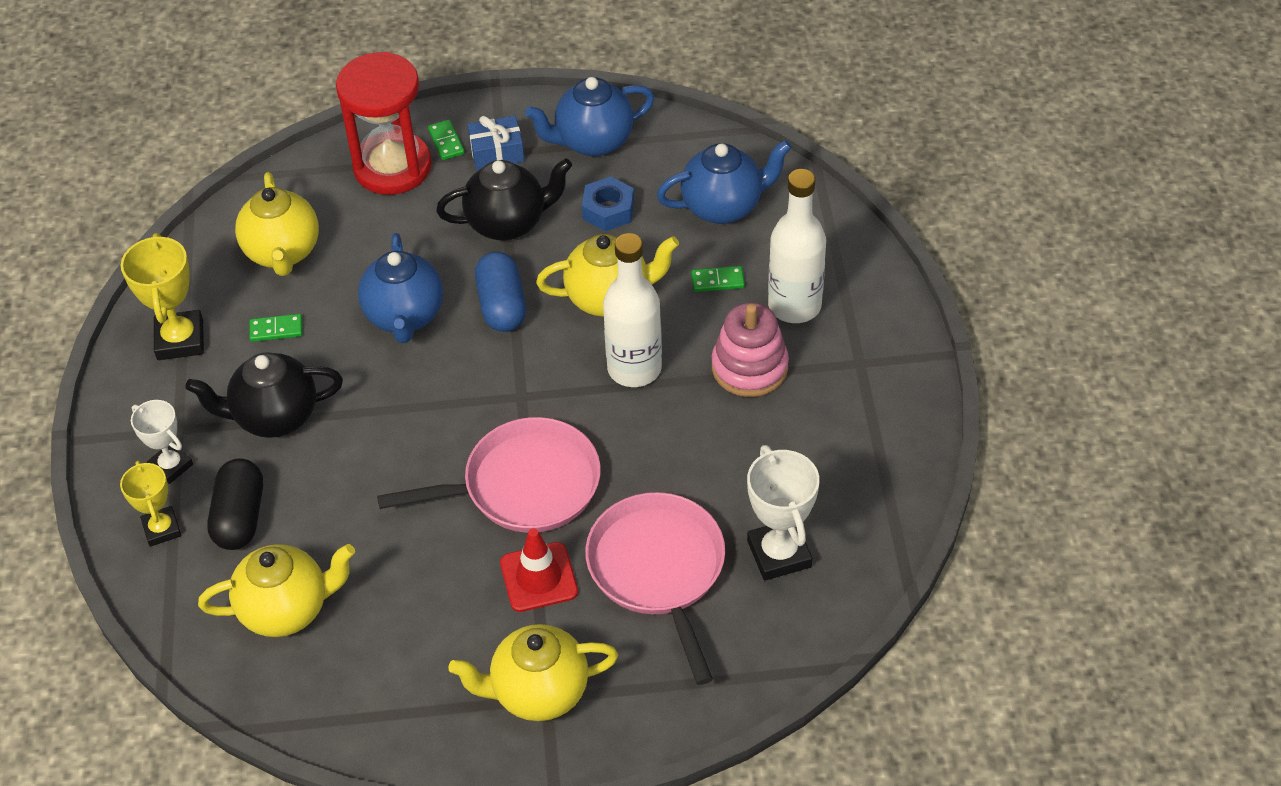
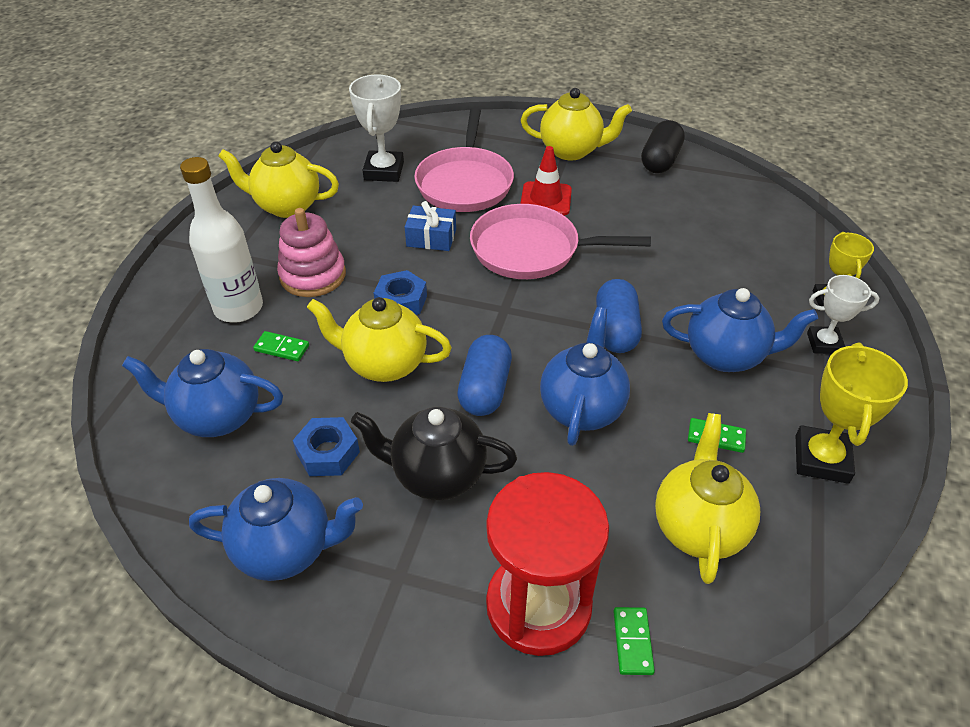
camera: 160 degrees left, 5 degrees down
white trophy [131,400,193,484] -> white trophy turned 60 degrees counterclockwise [807,275,880,354]
black teapot [185,352,343,438] -> blue teapot [662,288,818,372]
yellow teapot [198,544,355,637] -> yellow teapot moved to [218,141,339,218]
black capsule [207,458,263,550] -> black capsule moved to [641,120,685,173]
green domino [428,120,465,160] -> green domino moved to [613,607,655,675]
blue gift [467,116,525,170] -> blue gift moved to [405,201,456,251]
white bottle [603,233,662,387] -> blue nut [374,270,427,315]
none -> blue capsule [596,279,642,353]

